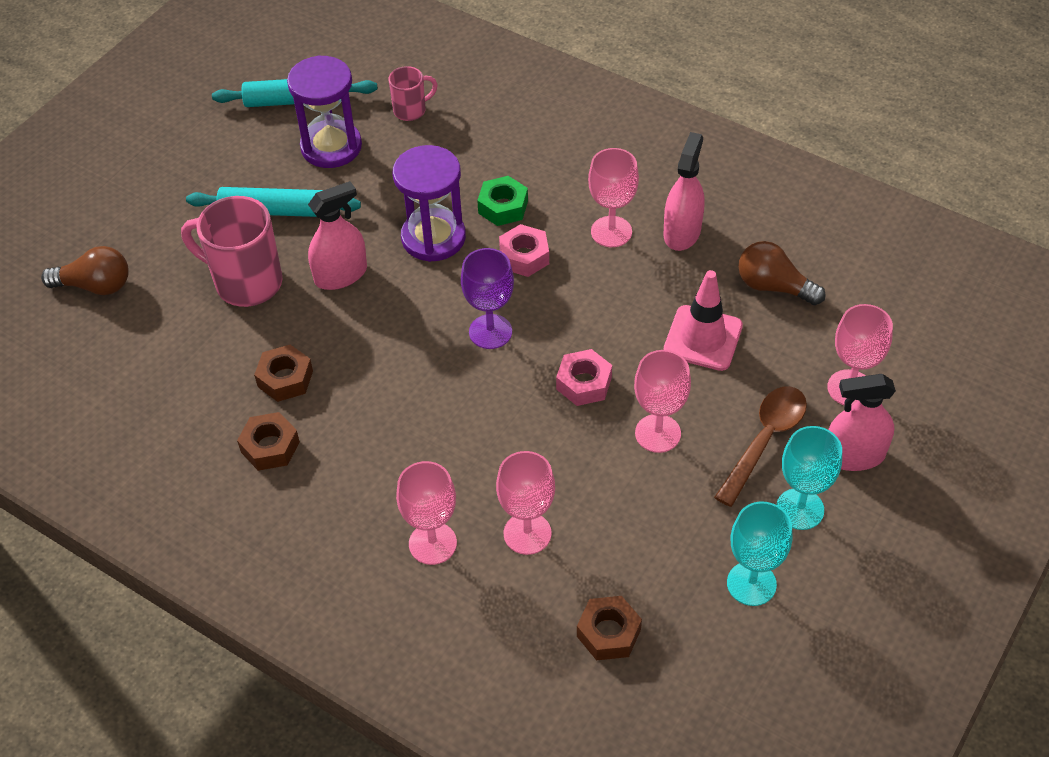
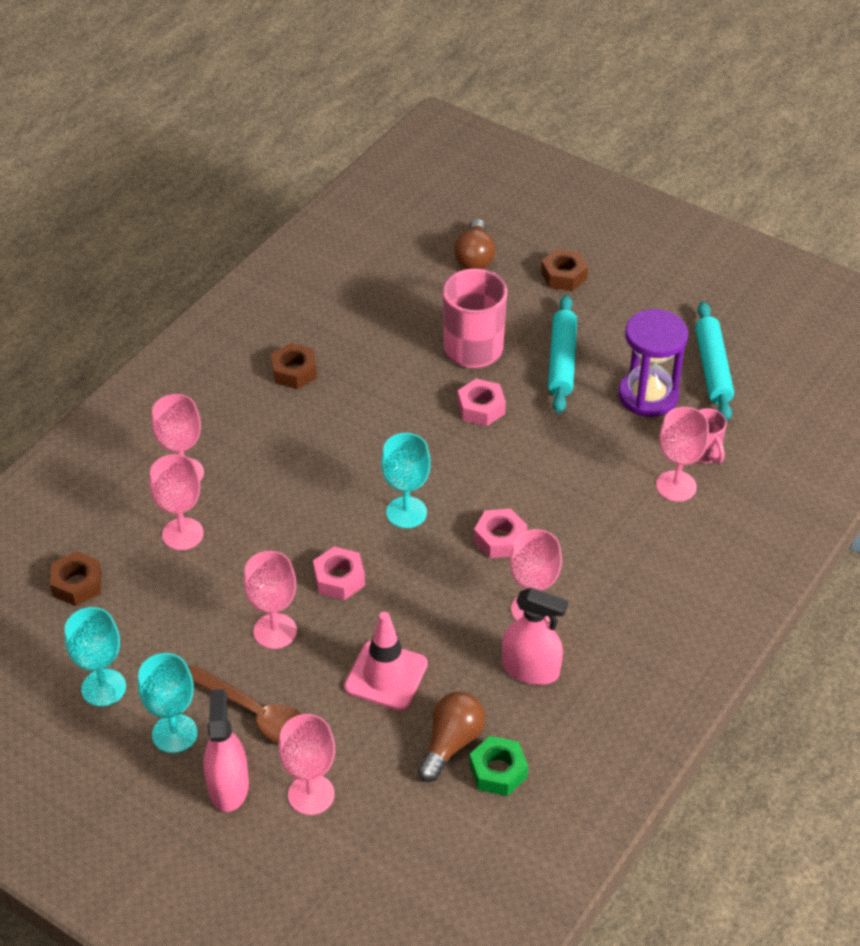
camera: 90 degrees right, 5 degrees down
brown nut [254,345,313,402] -> brown nut moved to [541,249,588,291]
pink spray bottle [308,181,367,290] -> pink nut [457,379,506,426]
purple hourglass [393,145,466,262] -> none
purple goblet [461,248,514,349] -> turquoise goblet [381,433,431,528]
green nut [477,176,528,226] -> green nut moved to [469,736,528,796]
none -> pink goblet [656,407,709,502]

